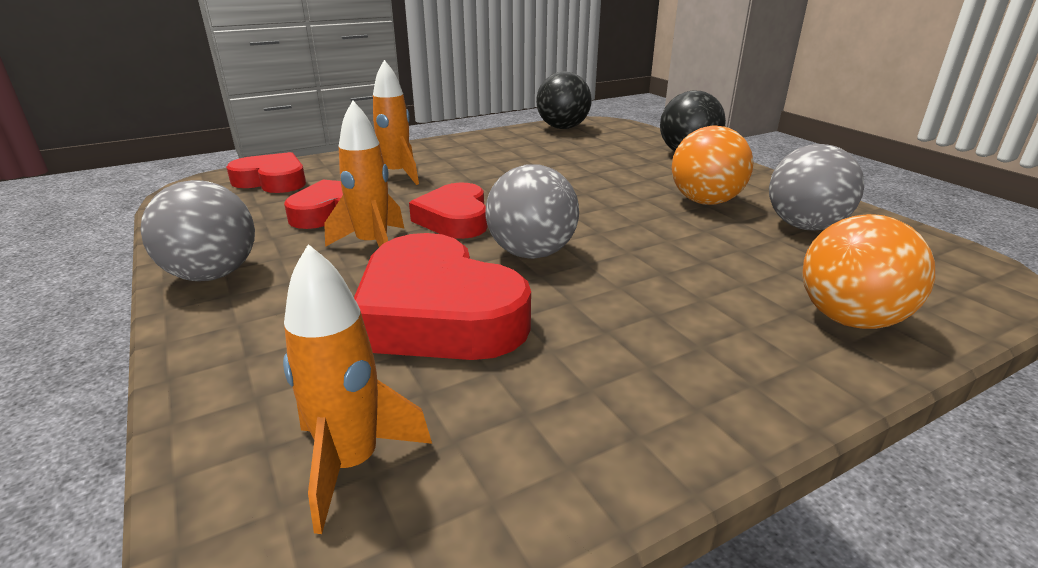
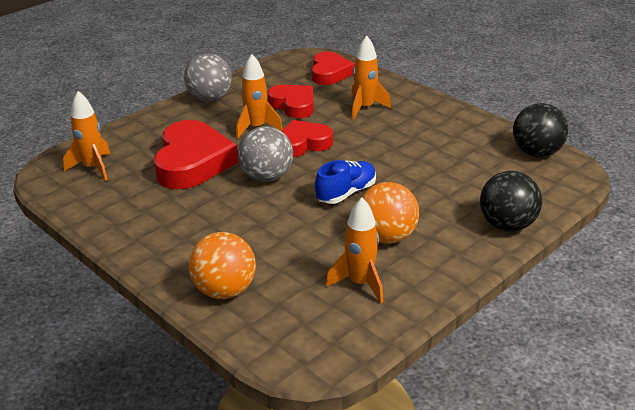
camera: 75 degrees right, 5 degrees up
red heart [354,233,531,360] -> red heart turned 150 degrees clockwise [154,120,238,189]
grey ball [769,144,864,230] -> orange rocket [326,198,383,303]
none -> blue shoe [315,160,376,204]

